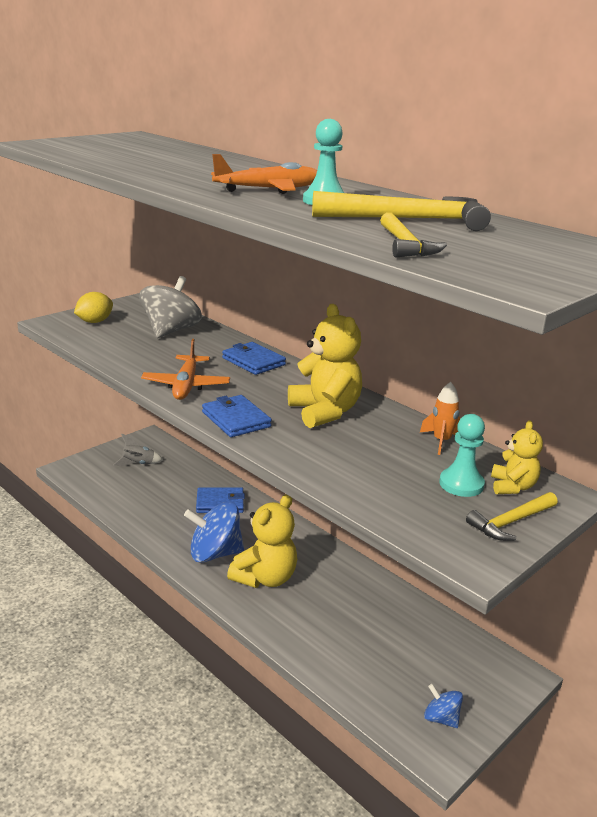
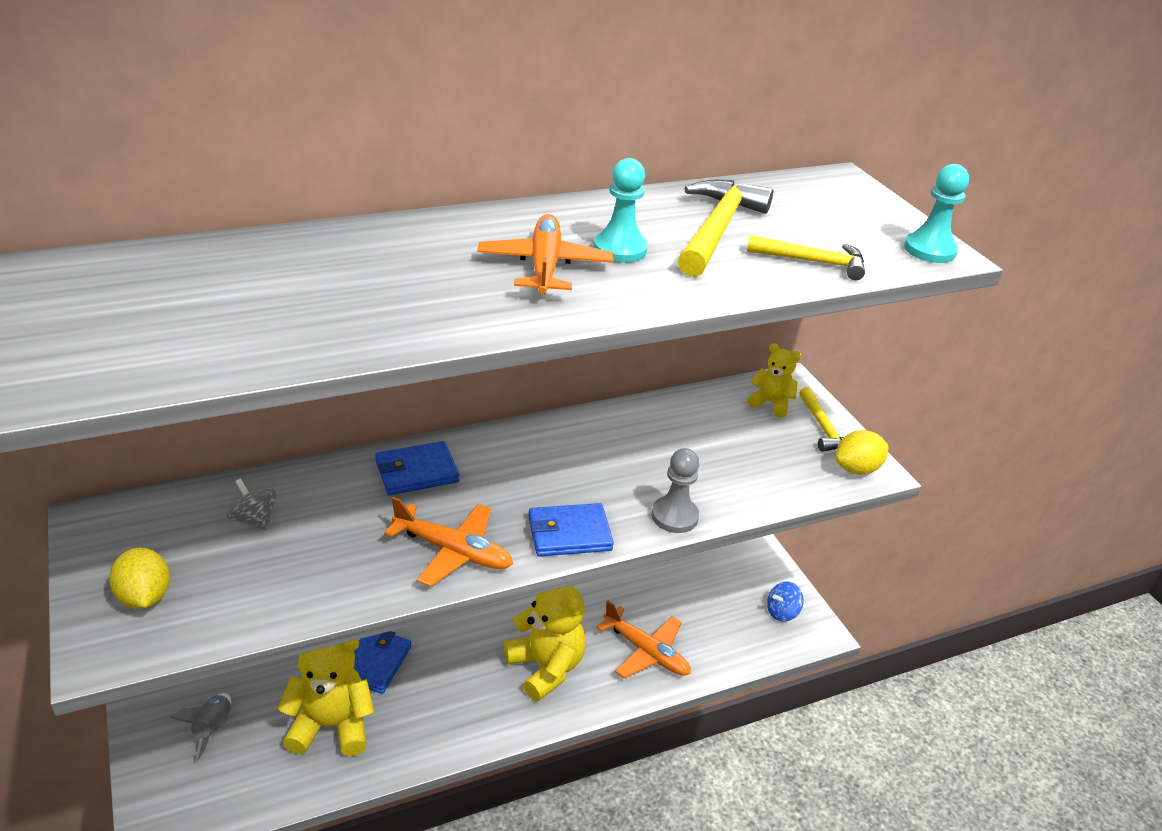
camera: 70 degrees left, 10 degrees up
grey spinning top [139,276,202,338] -> grey spinning top [227,478,277,530], size x0.51
blue spinning top [184,501,244,563] -> none
yellow teddy bear [288,304,362,428] -> yellow teddy bear moved to [278,640,375,756]
orange rocket [420,382,460,455] -> none
turquoise pawn [439,414,485,497] -> turquoise pawn moved to [904,164,969,263]
none -> orange plane [596,600,691,679]
none -> grey pawn [651,448,699,533]
none -> yellow lemon [835,430,889,475]

